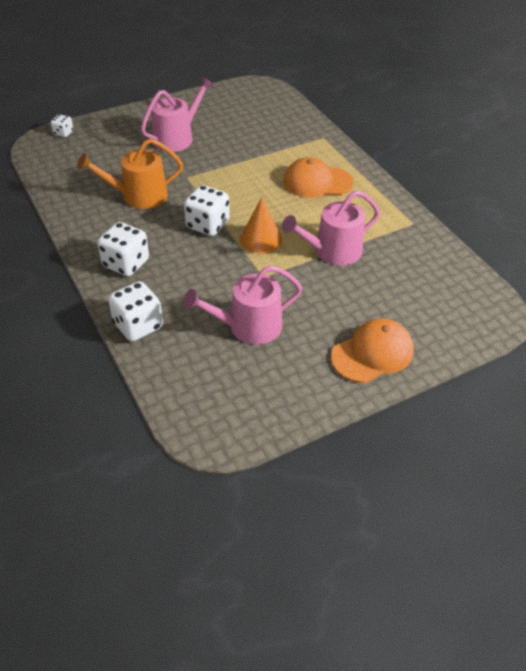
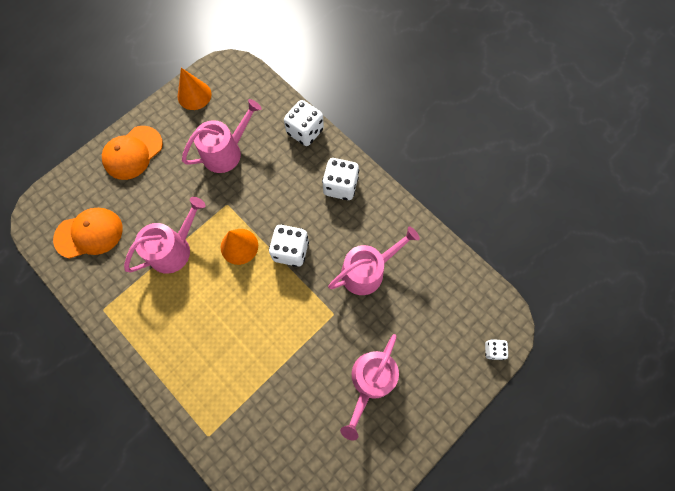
camera: 165 degrees right, 25 degrees up
orange watering can [77,139,183,209] -> pink watering can [328,227,420,295]
orange cap [283,157,353,198] -> orange cap moved to [53,208,123,259]
none -> orange cone [177,68,212,110]

